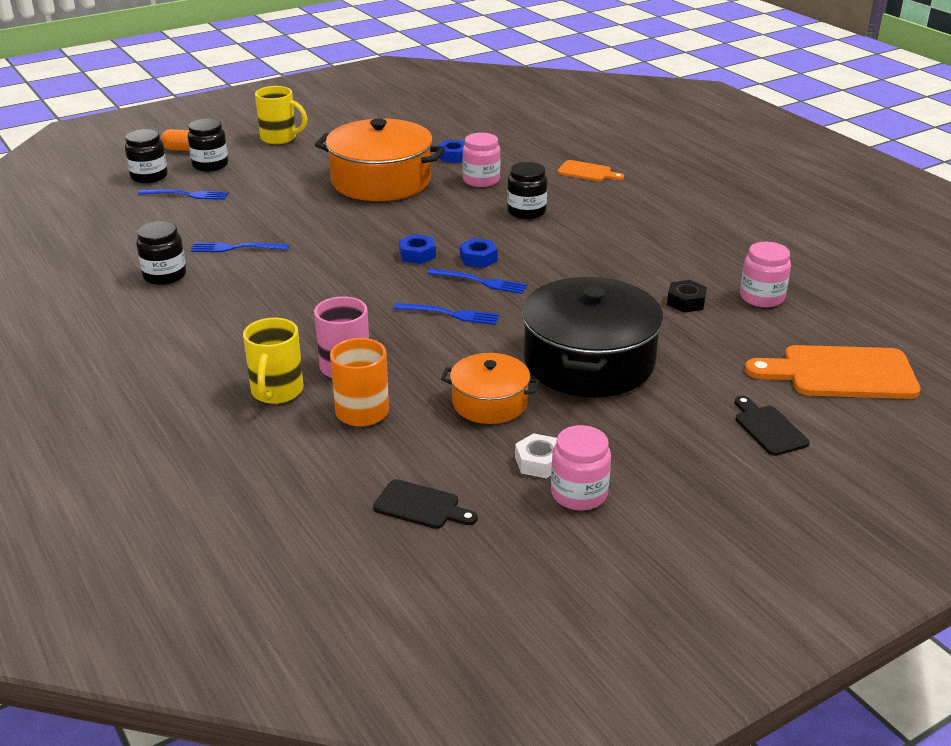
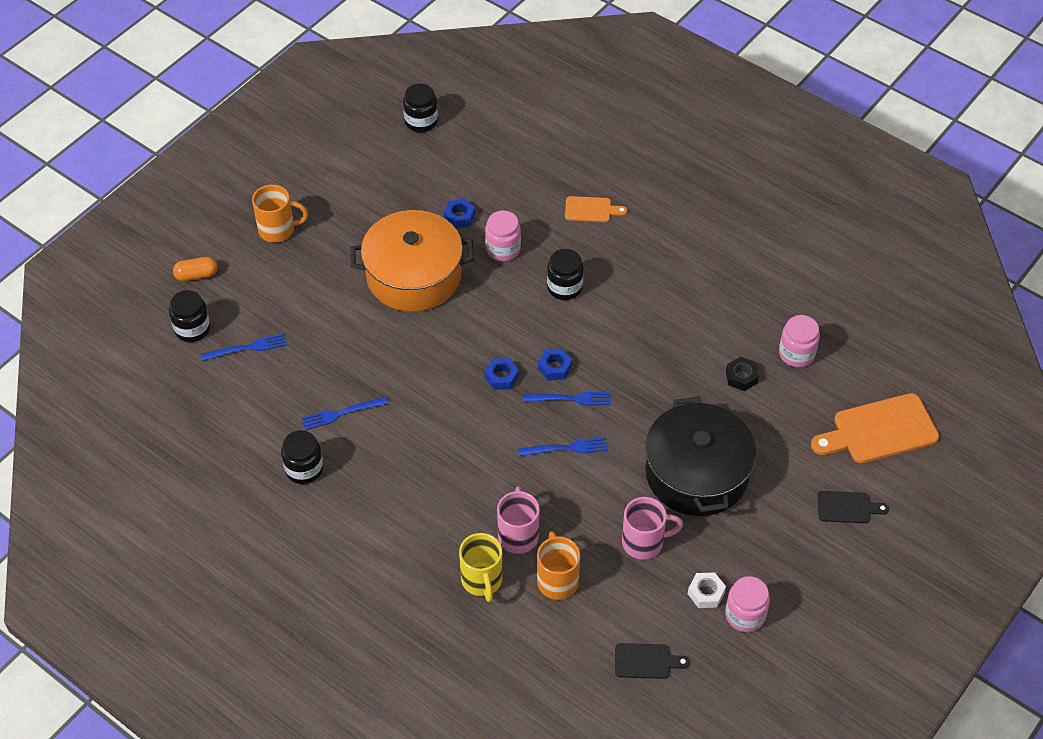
camera: 20 degrees left, 20 degrees up
black jar [188,119,228,172] -> black jar moved to [403,84,438,132]
yellow mug [255,86,308,144] -> orange mug [252,185,308,242]
orange pot [441,353,539,424] -> pink mug [622,497,683,560]
black cutting board [735,396,810,456] -> black cutting board turned 135 degrees clockwise [818,491,889,523]

